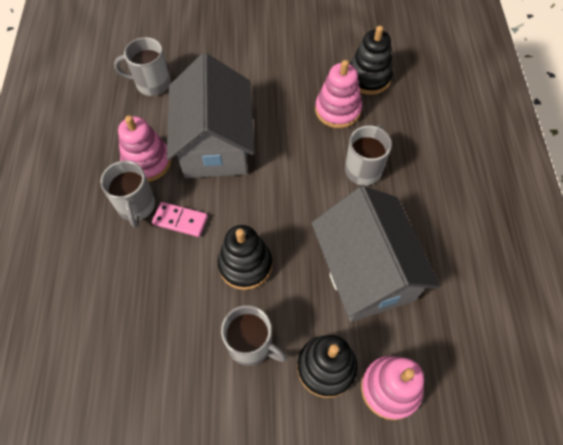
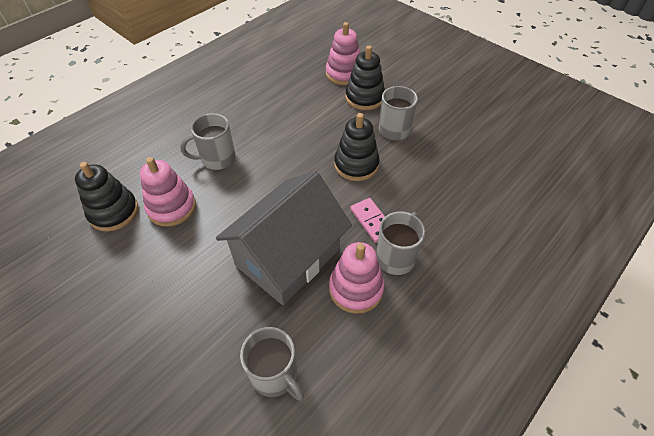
camera: 135 degrees left, 10 degrees down
grey house [311,186,441,322] -> none

